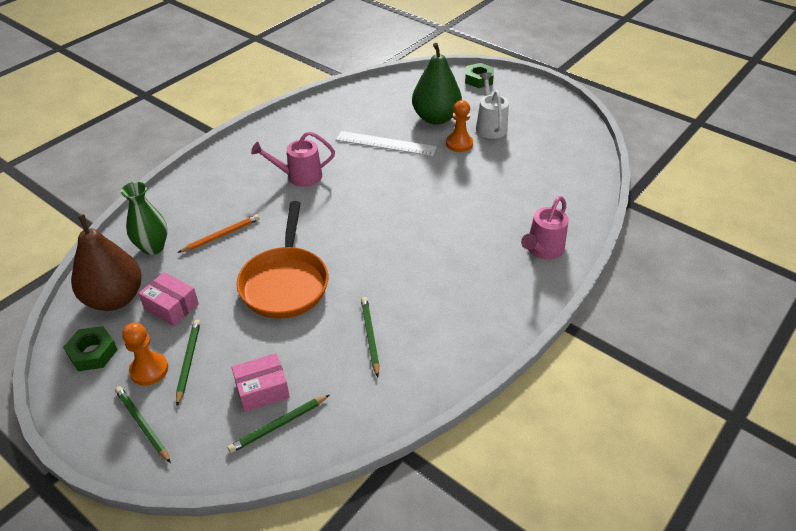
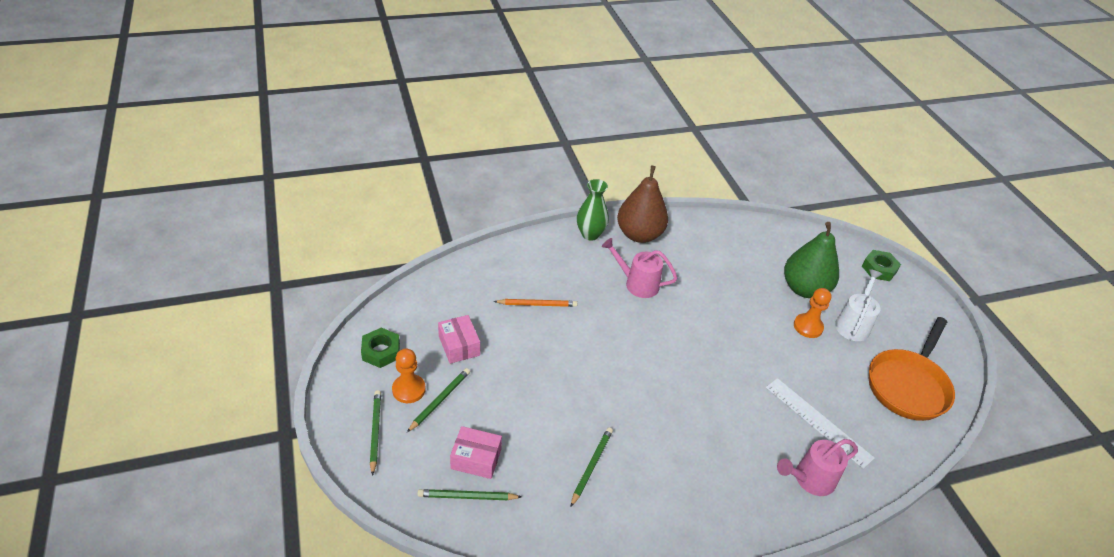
camera: 30 degrees right, 0 degrees up
brown pear [71,214,142,311] -> brown pear moved to [617,166,668,243]
green vase [121,182,168,255] -> green vase moved to [577,179,609,241]
orange pan [237,201,328,319] -> orange pan moved to [869,317,955,421]
white ruler [336,131,437,156] -> white ruler moved to [766,378,874,469]

